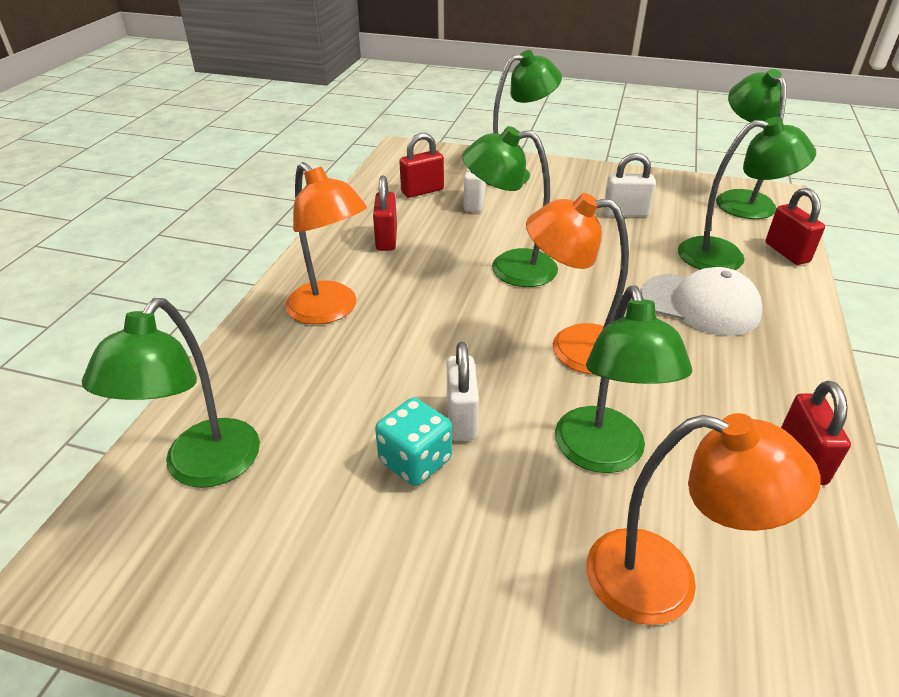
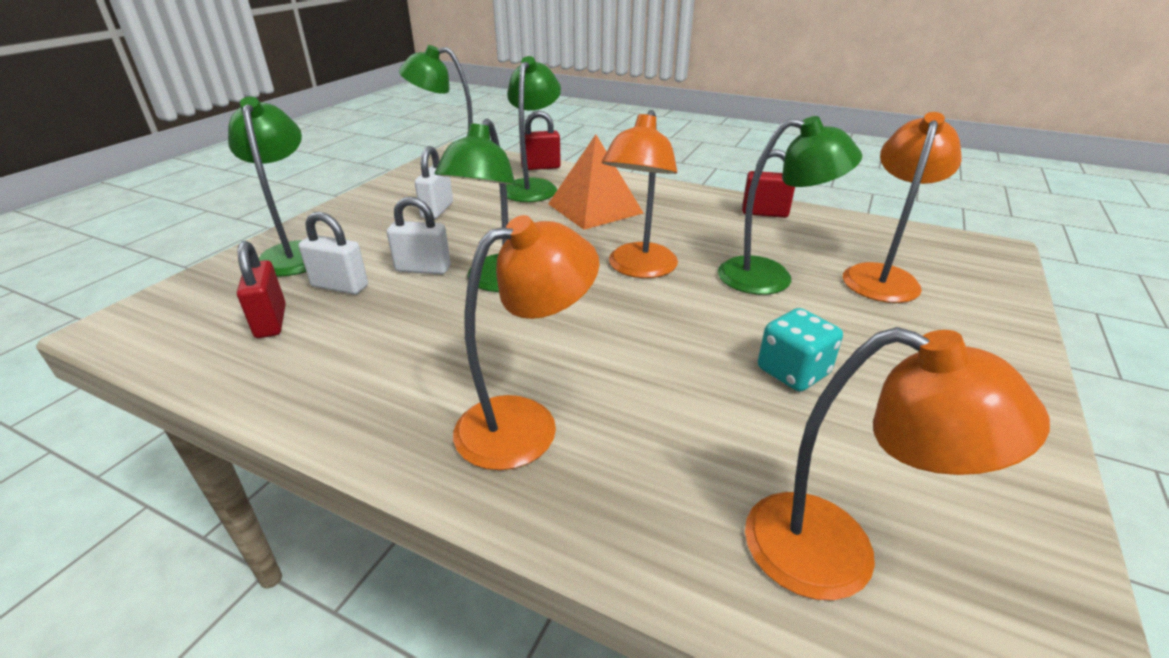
camera: 80 degrees left, 5 degrees down
green lamp [82,298,260,488] -> orange lamp [745,327,1050,601]
red padlock [373,176,397,251] -> none
white padlock [447,342,479,441] -> white padlock moved to [387,197,451,274]
white cap [641,267,762,336] -> orange pyramid [548,135,643,230]

